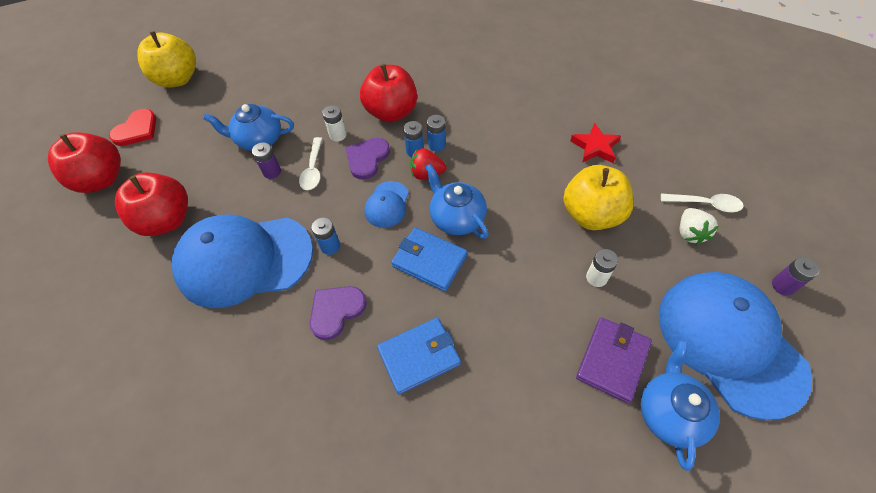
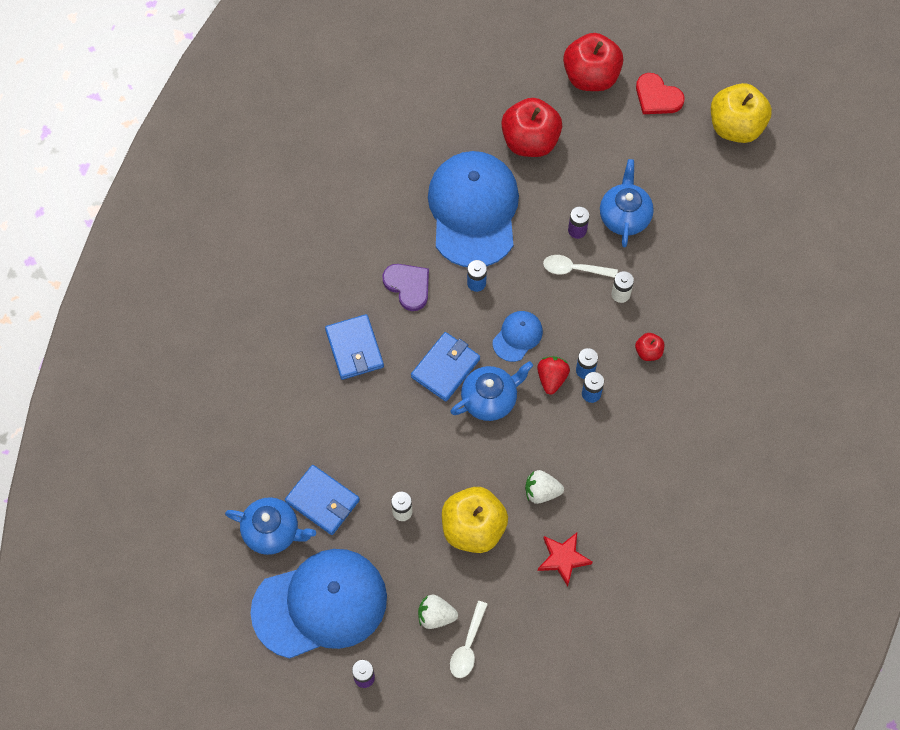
camera: 95 degrees right, 10 degrees up
purple heart [345,138,390,180] -> none
red apple [360,64,417,122] -> red apple [635,333,664,361], size x0.46
blue cap [364,181,409,228] -> blue cap turned 105 degrees clockwise [493,311,543,362]
purple wallet [576,317,652,403] -> blue wallet [285,465,360,535]
none -> white strawberry [525,470,564,504]

